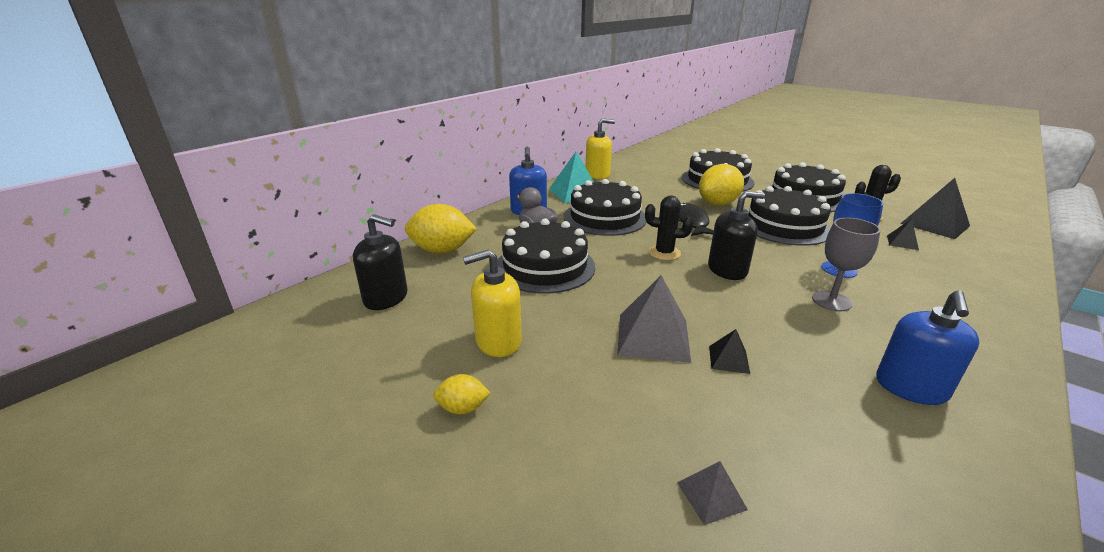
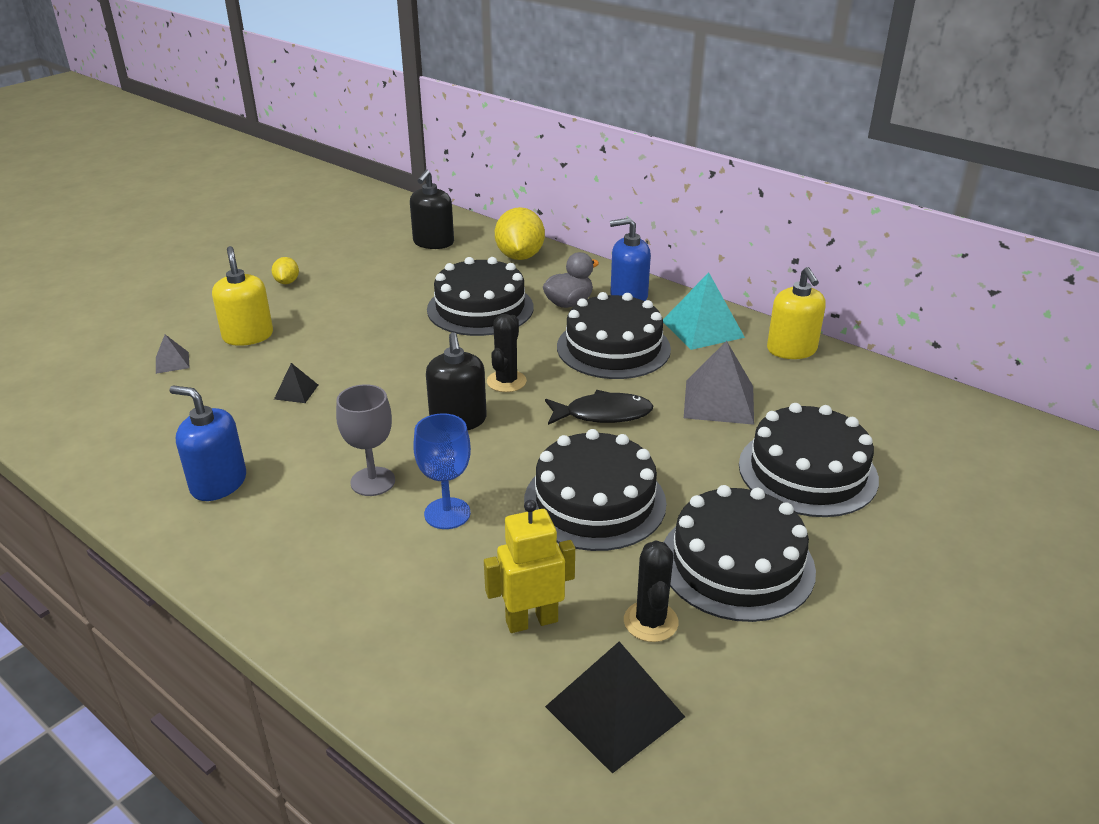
camera: 90 degrees right, 5 degrees up
yellow soap dispenser [463,250,522,357] -> yellow soap dispenser moved to [212,246,273,346]
grey pyramid [617,275,691,363] -> grey pyramid moved to [684,341,754,425]
yellow lemon [699,164,744,206] -> none
black pyramid [887,219,919,250] -> yellow robot [484,500,575,633]

